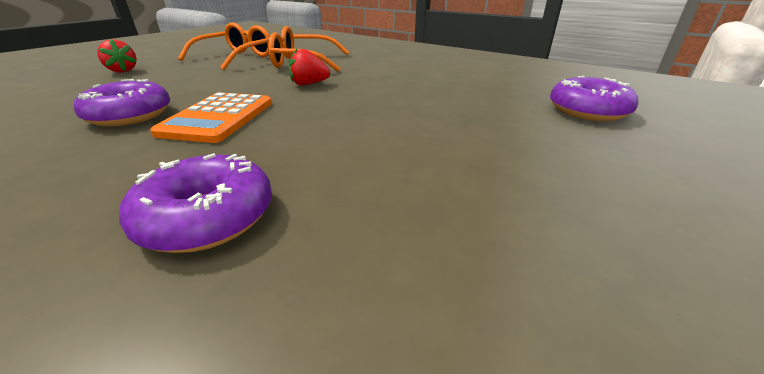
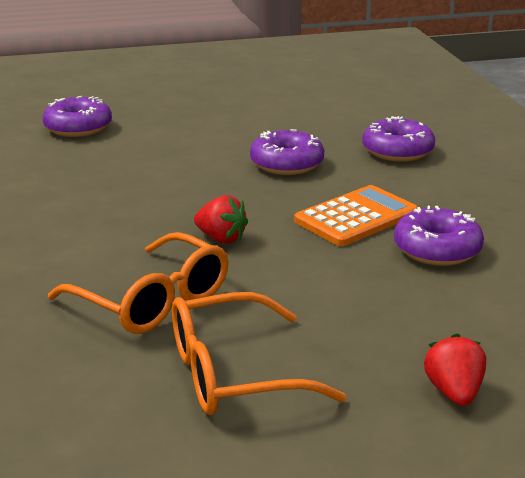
camera: 140 degrees left, 5 degrees down
none -> purple donut [250,129,324,175]

